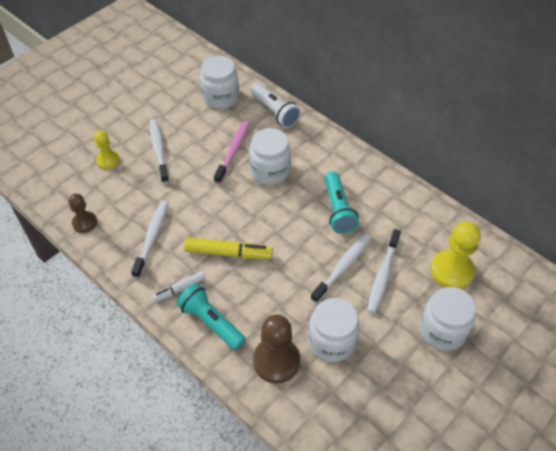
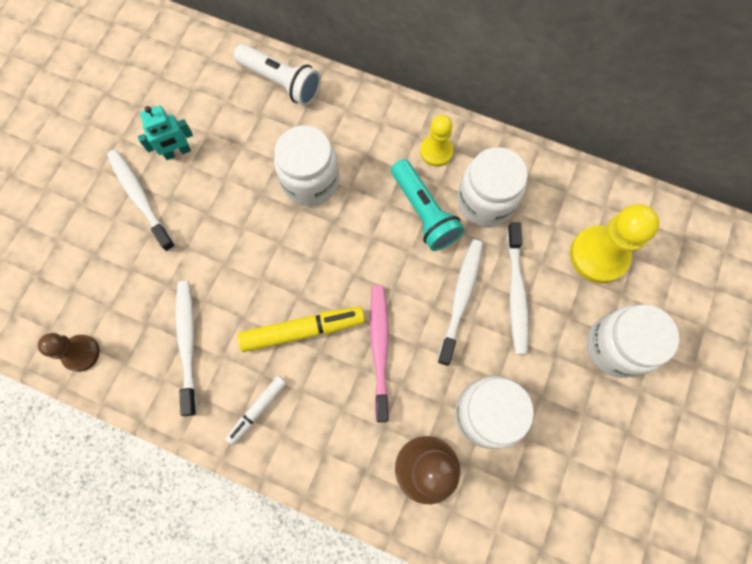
camera: 20 degrees left, 20 degrees up
yellow pawn [94,131,120,170] -> yellow pawn moved to [420,115,453,167]
turquoise flashlight [177,283,246,350] -> none
white jar [200,56,239,109] -> white jar moved to [457,147,528,227]
pink toothbrush [214,121,250,184] -> pink toothbrush moved to [370,285,389,422]
none -> turquoise robot [138,106,193,160]

